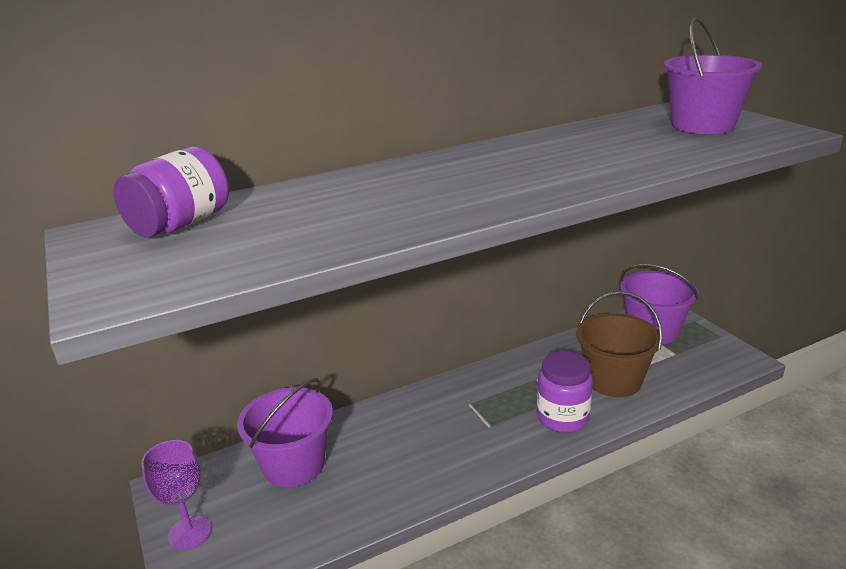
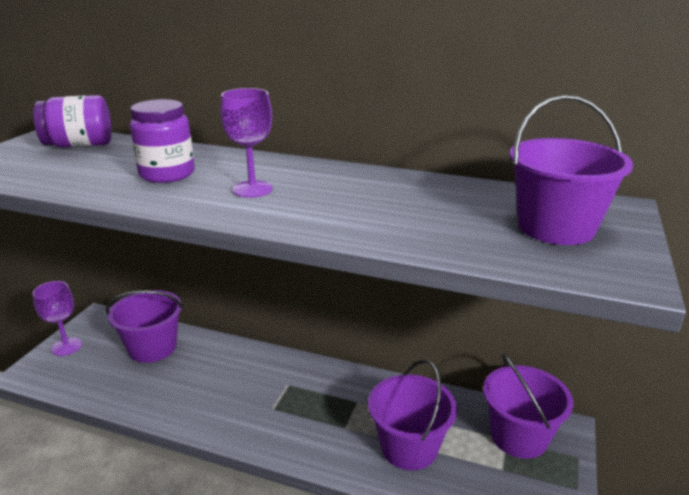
camera: 45 degrees right, 0 degrees up
purple jar [537,351,593,433] -> purple jar moved to [130,99,195,183]
brown bucket [576,291,663,397] -> purple bucket [368,360,457,470]
none -> purple goblet [220,88,272,198]

